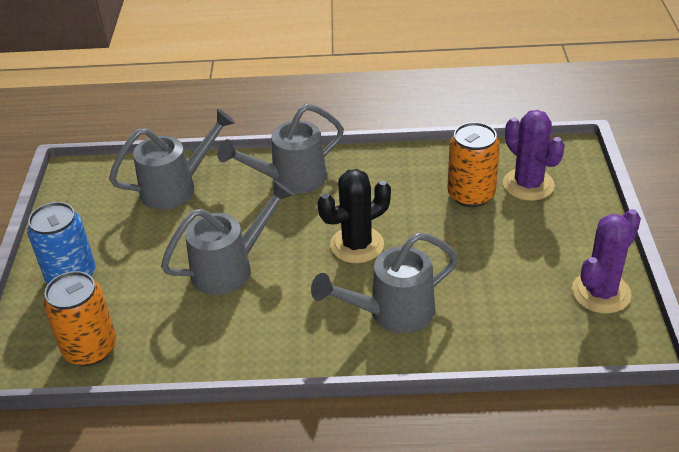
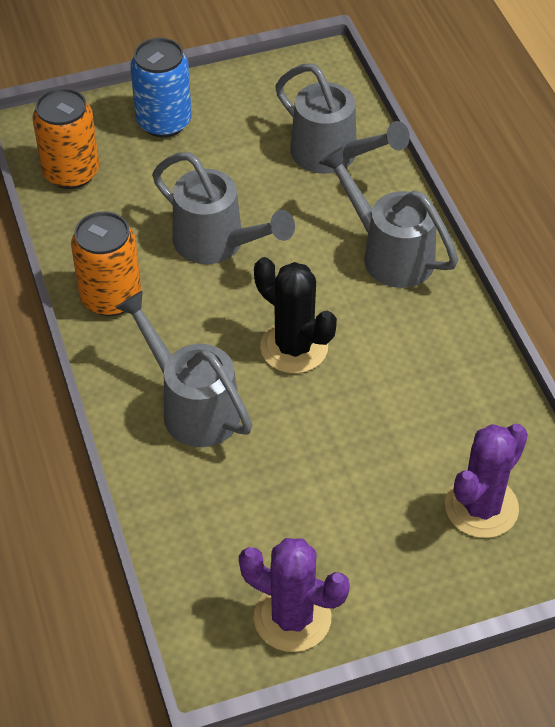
camera: 70 degrees right, 10 degrees up
orange can [448,122,500,207] -> orange can moved to [71,211,141,316]

